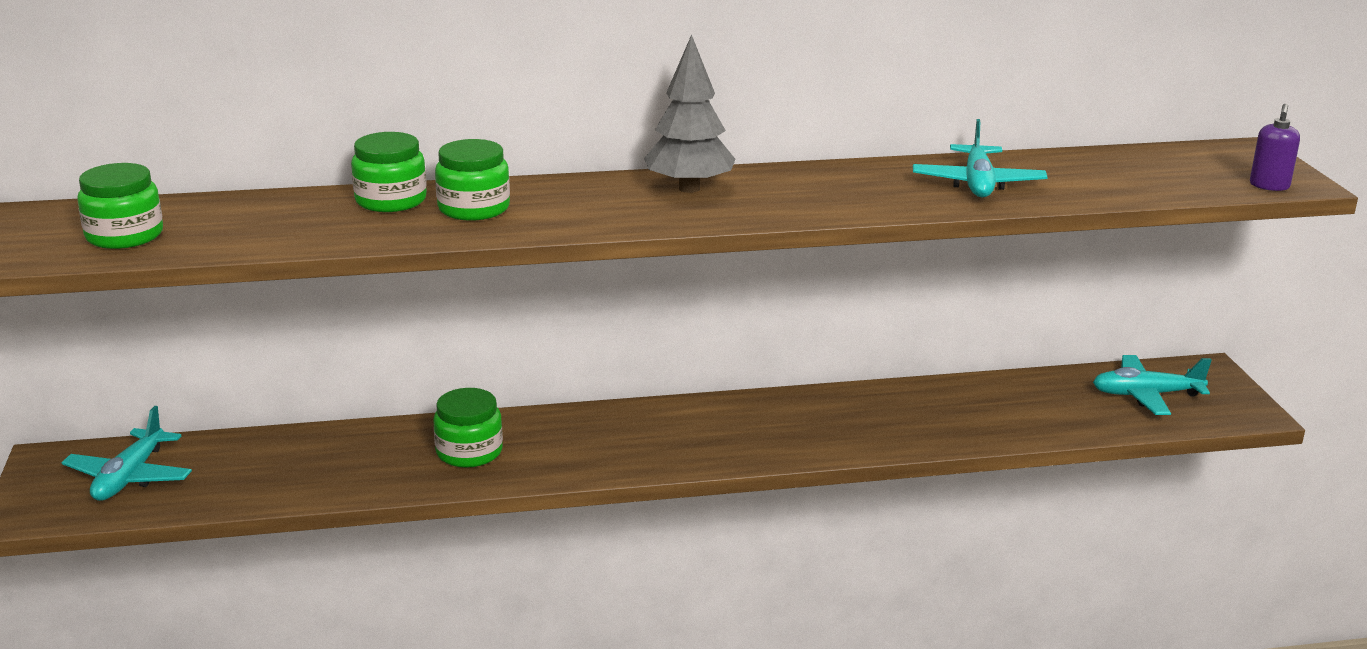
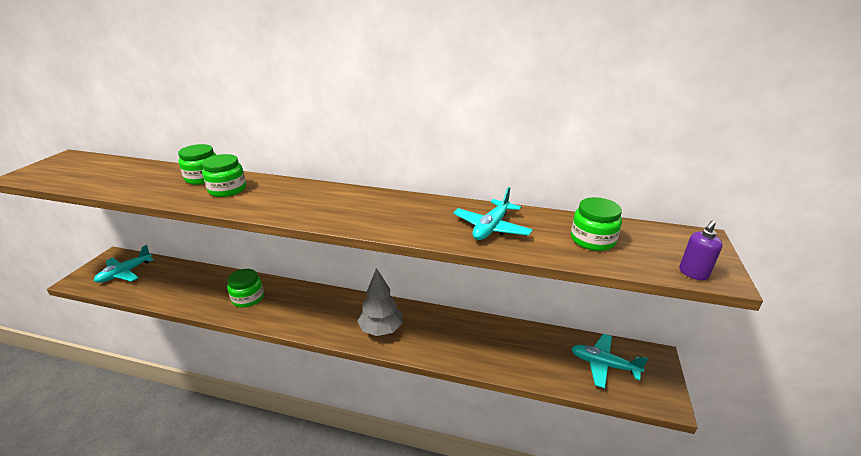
camera: 25 degrees right, 5 degrees up
green jar [77,163,163,249] -> green jar moved to [571,197,622,251]
grey tree [644,34,735,193] -> grey tree moved to [358,268,403,336]

